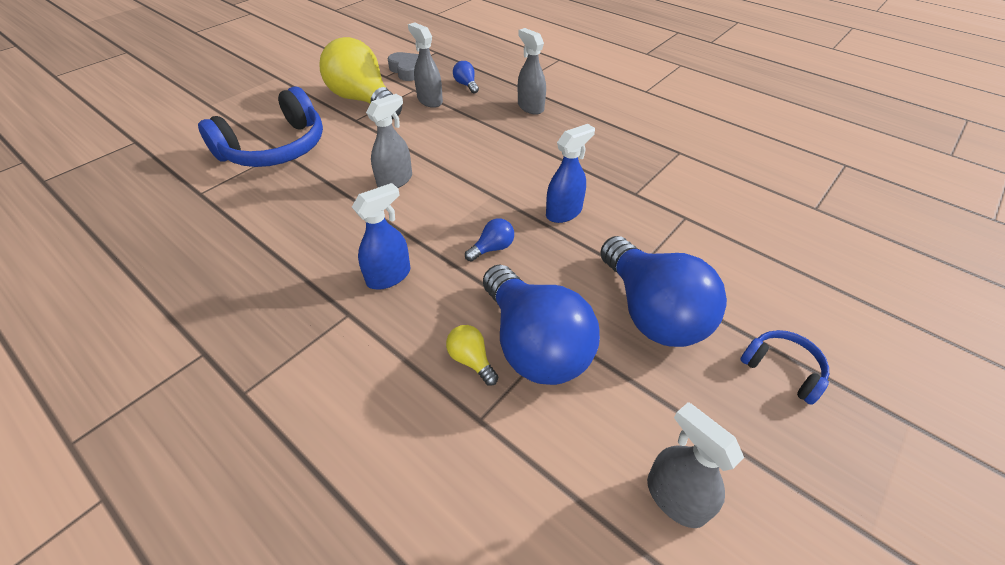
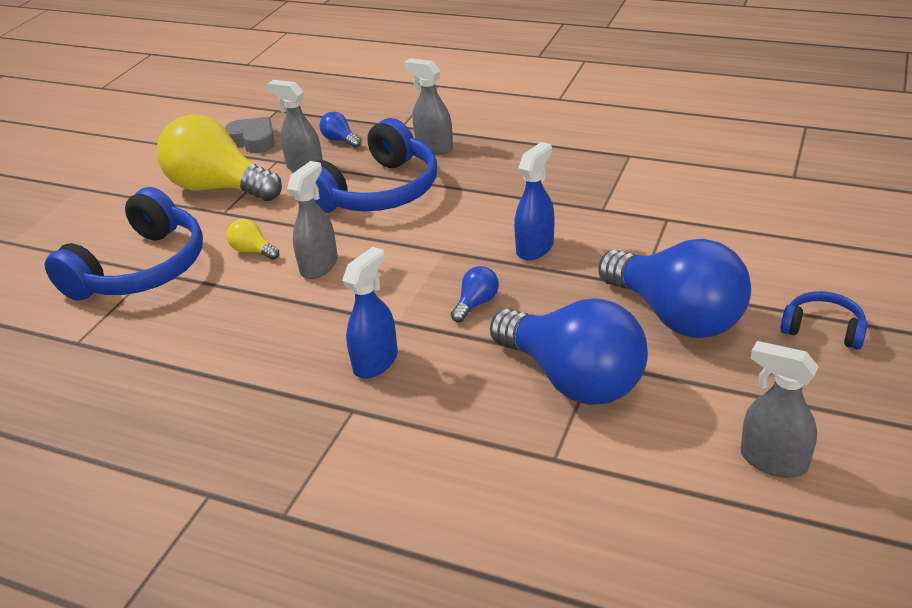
camera: 15 degrees left, 10 degrees down
yellow light bulb [446,325,498,386] -> yellow light bulb moved to [227,219,279,260]
none -> blue headphones [314,118,437,213]

